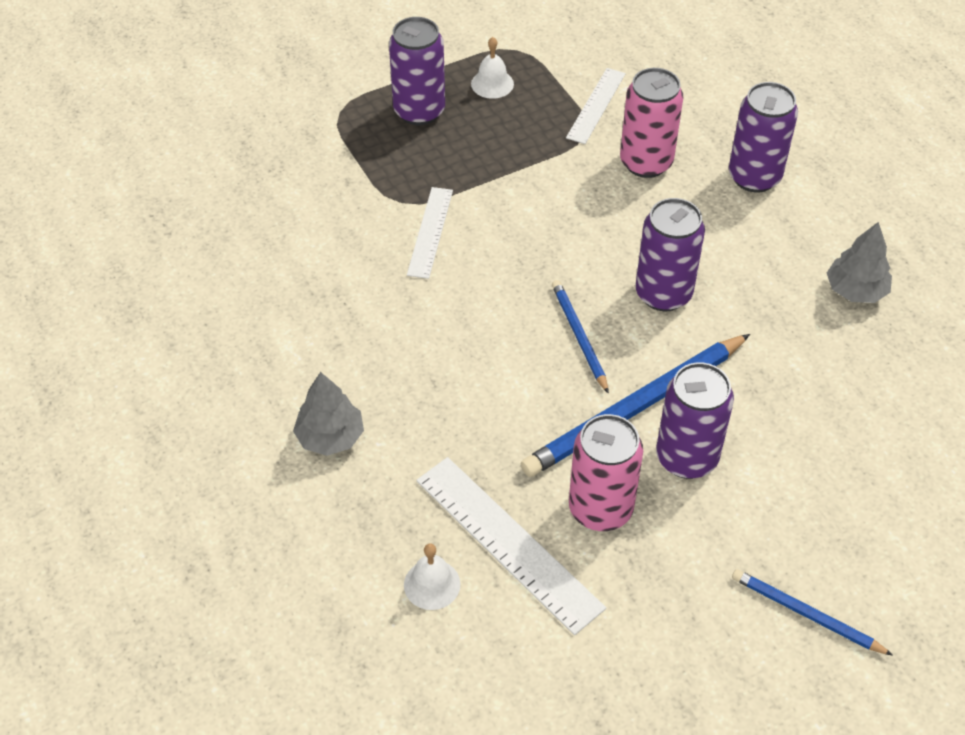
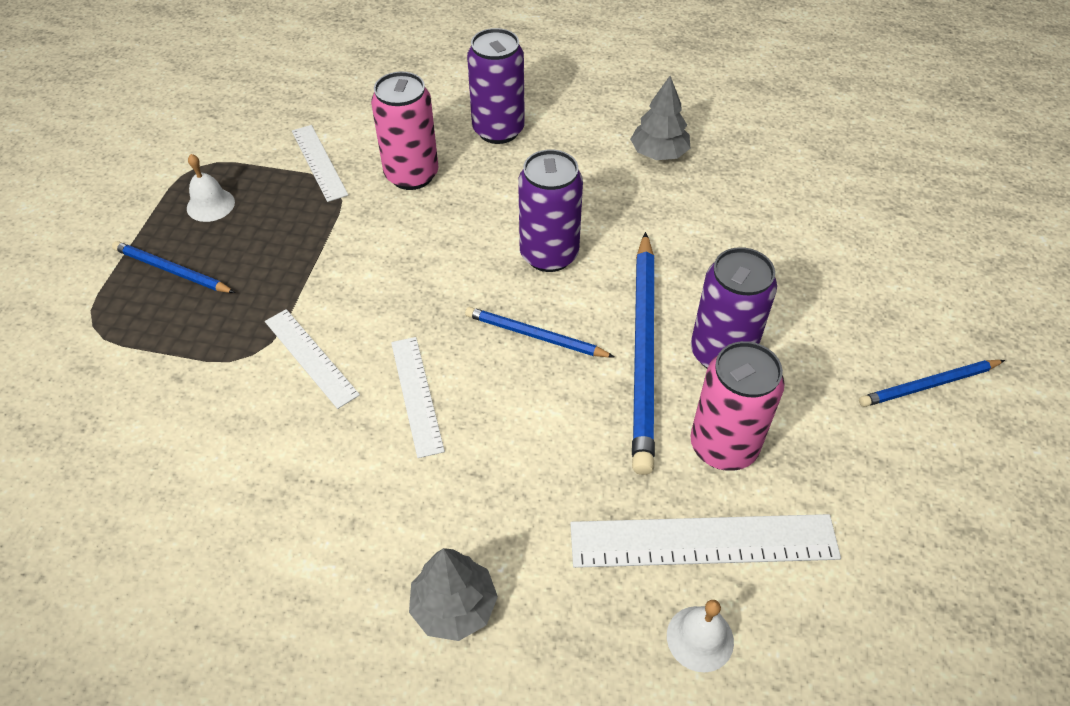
camera: 50 degrees left, 0 degrees up
purple can [389,17,445,125] -> blue pencil [112,241,235,293]
none -> white ruler [391,337,445,458]

